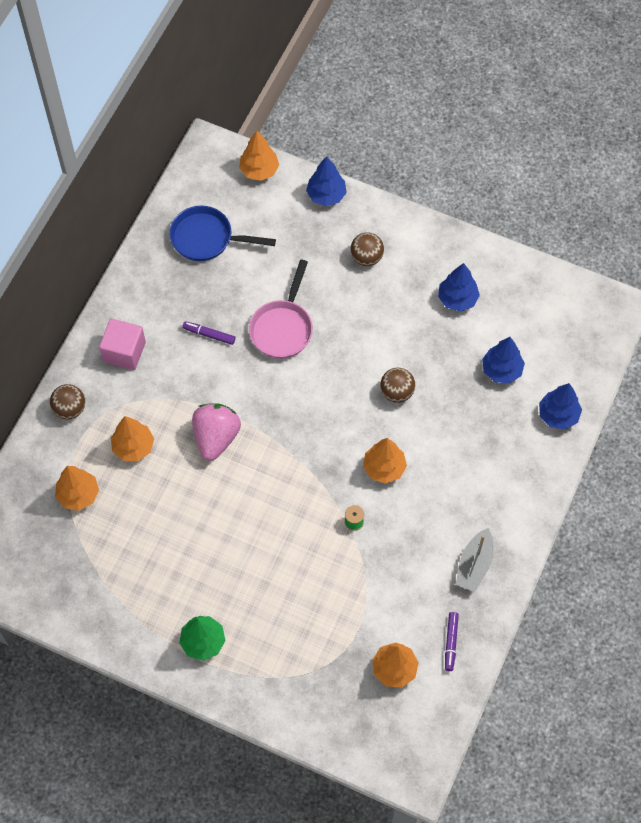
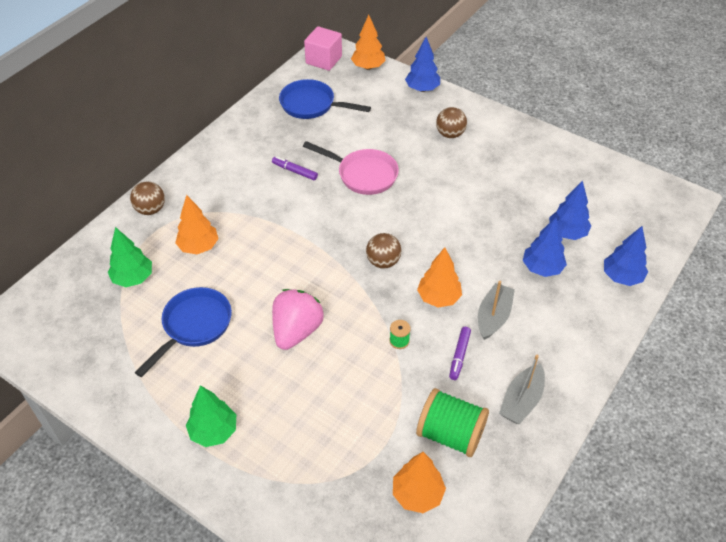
camera: 10 degrees right, 15 degrees down
orange tree [55,466,99,511] -> green tree [108,227,152,287]
pink cube [99,319,146,370] -> pink cube moved to [304,26,342,71]
pink strawberry [192,403,241,461] -> pink strawberry moved to [272,289,324,350]
pink pan [249,260,313,359] -> pink pan turned 90 degrees counterclockwise [303,141,399,195]
brown ball [380,368,415,403] -> brown ball moved to [366,233,402,268]
blue tree [438,263,480,312] -> blue tree moved to [523,217,567,277]
purple marker [445,612,459,671] -> purple marker moved to [449,327,471,380]
none -> blue pan [135,287,232,377]
none -> green spool [416,388,489,457]
none -> grey boat [478,281,515,340]

